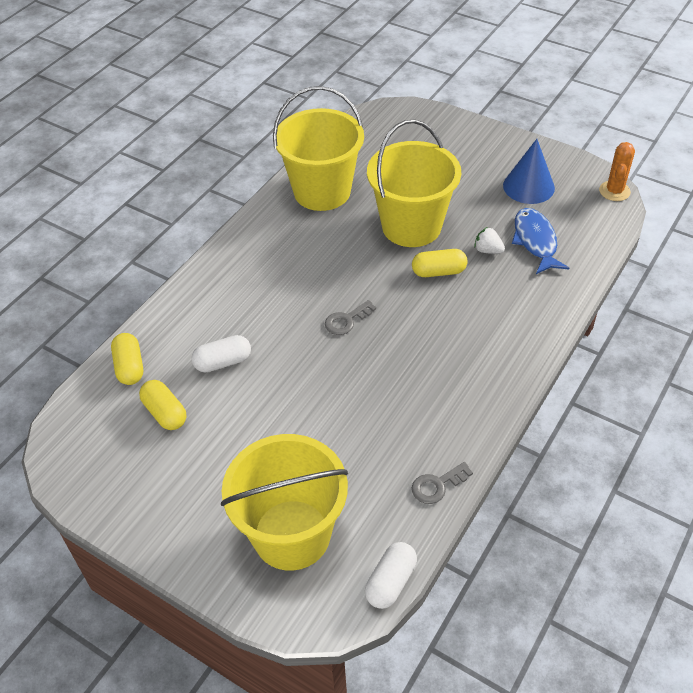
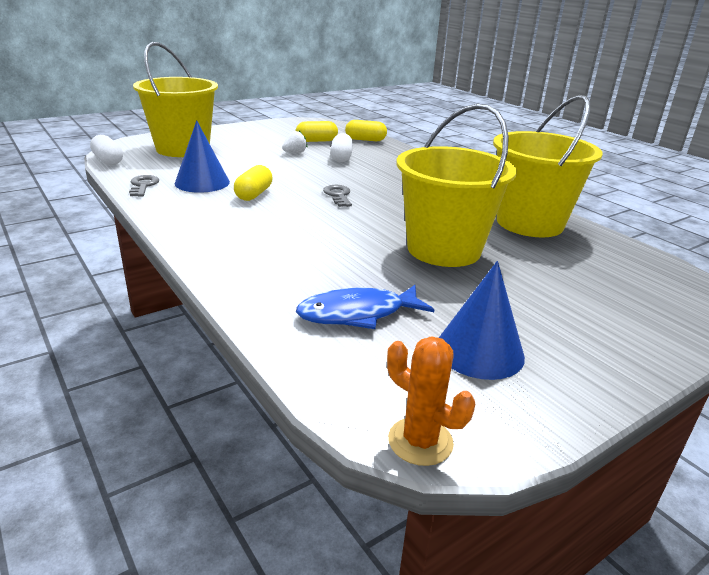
camera: 110 degrees right, 20 degrees down
yellow capsule [412,249,467,277] -> yellow capsule moved to [234,165,273,201]
white strawberry [474,227,505,254] -> white strawberry moved to [282,131,307,153]
blue fish [512,208,569,274] -> blue fish turned 150 degrees clockwise [296,285,434,329]
none -> blue cone [175,120,230,193]

